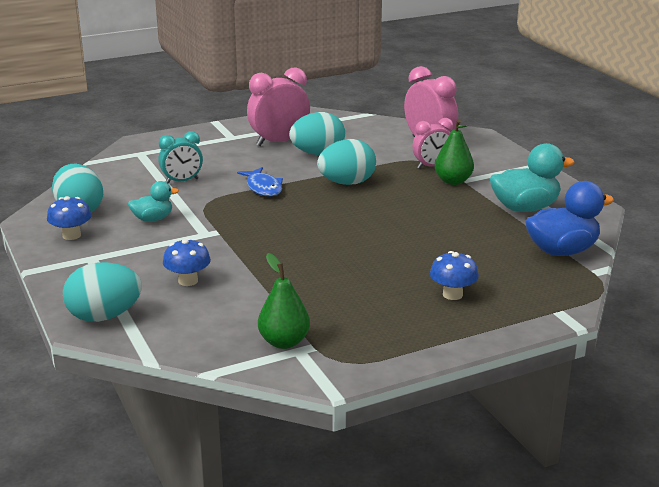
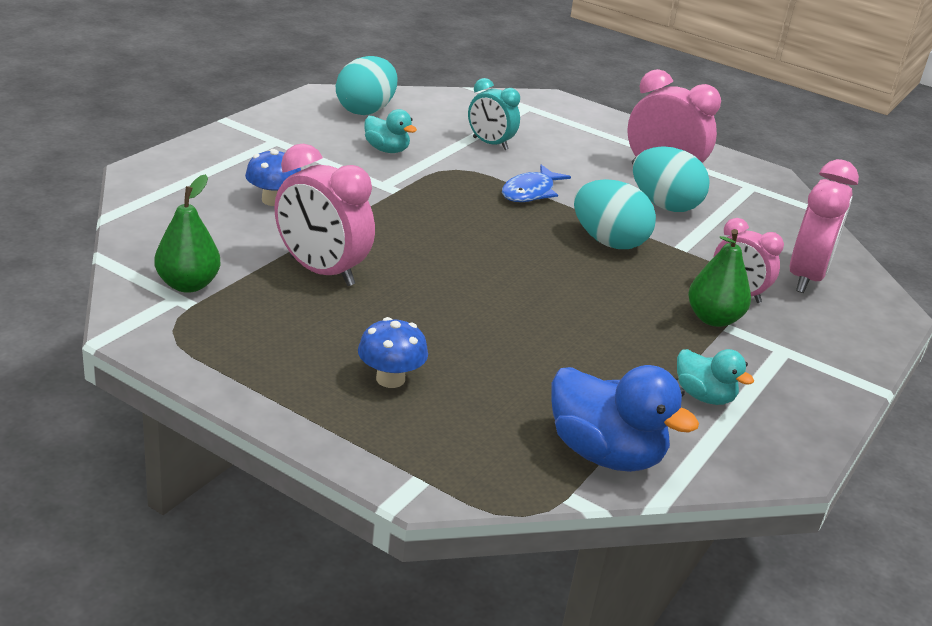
camera: 55 degrees right, 5 degrees up
blue mushroom [47,196,92,240] -> none
turquoise egg [63,262,142,322] -> none
turquoise duck [490,143,575,212] -> turquoise duck [677,349,754,405], size x0.58
none -> pink clock [274,144,375,286]

